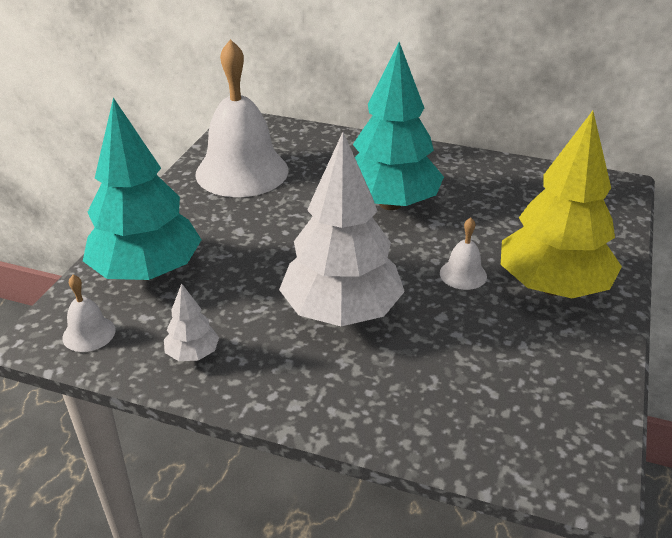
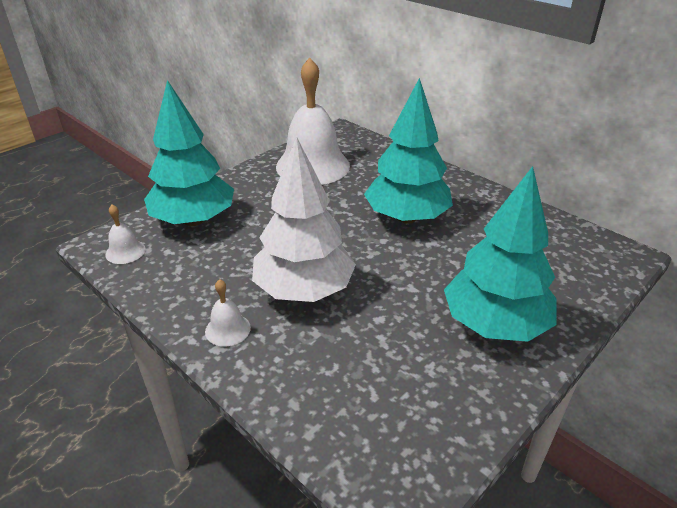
camera: 25 degrees right, 0 degrees up
white tree [164,283,219,361] -> none
white bell [440,218,487,290] -> white bell moved to [205,279,251,346]
yellow tree [501,111,622,298] -> turquoise tree [444,166,556,342]

